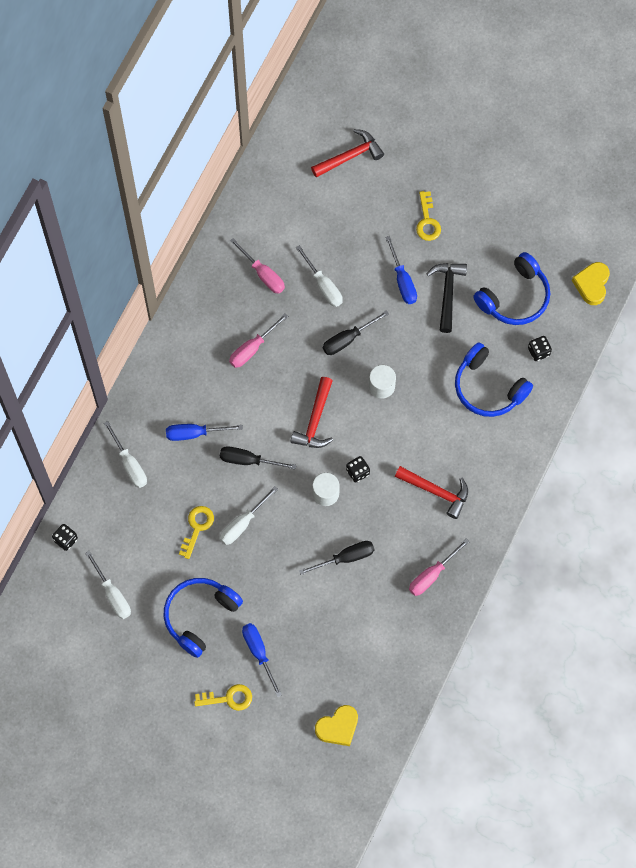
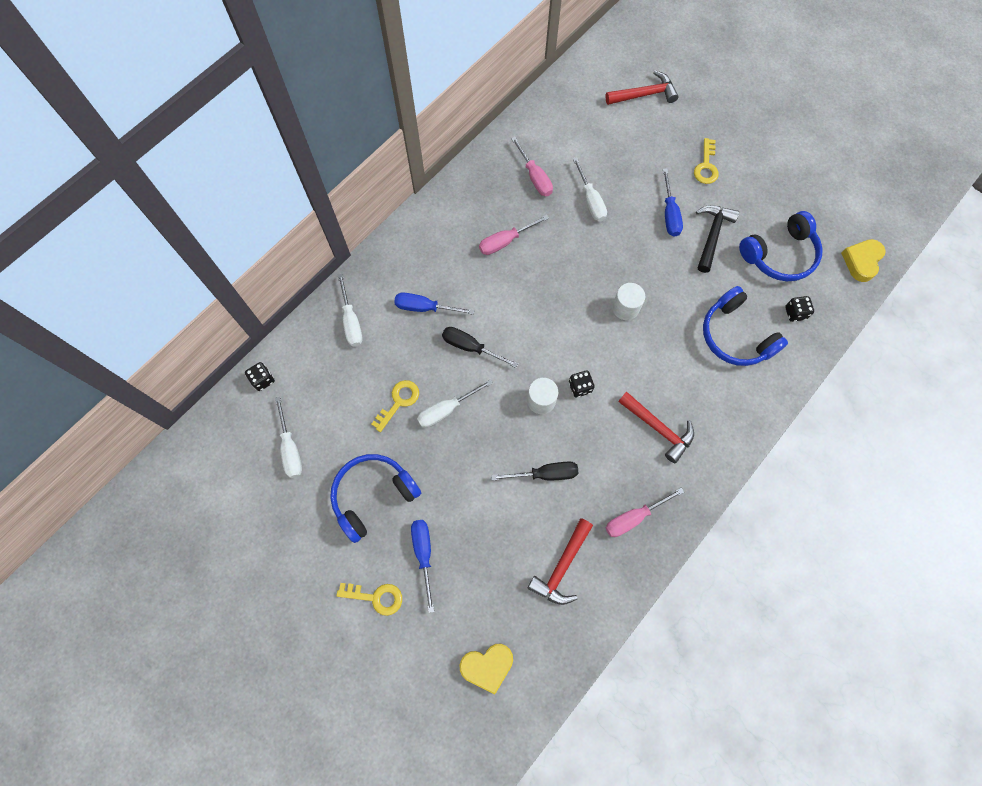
camera: 15 degrees right, 0 degrees up
red hammer [290,377,333,448] -> red hammer moved to [528,518,593,605]
black screwdriver [323,310,389,355] -> none

